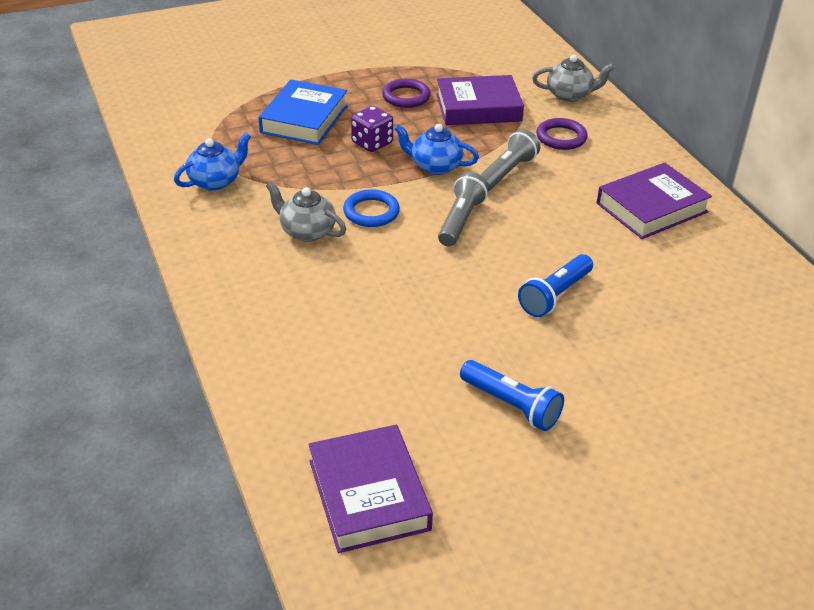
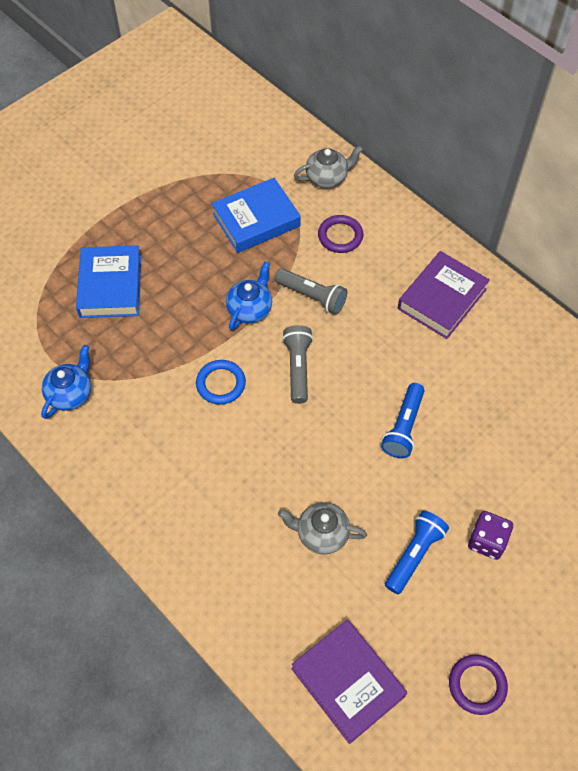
camera: 20 degrees left, 20 degrees up
grey teapot [266,182,346,242] -> grey teapot moved to [278,502,367,555]
purple dice [351,106,393,152] -> purple dice moved to [468,511,513,560]
purple ring [382,79,431,108] -> purple ring moved to [449,655,508,715]
blue teapot [395,124,479,175] -> blue teapot turned 120 degrees clockwise [226,262,272,331]
purple book [436,75,524,125] -> blue book [212,178,301,253]
blue flashlight [460,360,564,431] -> blue flashlight turned 75 degrees counterclockwise [385,511,449,594]
grey flashlight [480,129,540,191] -> grey flashlight turned 105 degrees clockwise [275,268,347,314]

